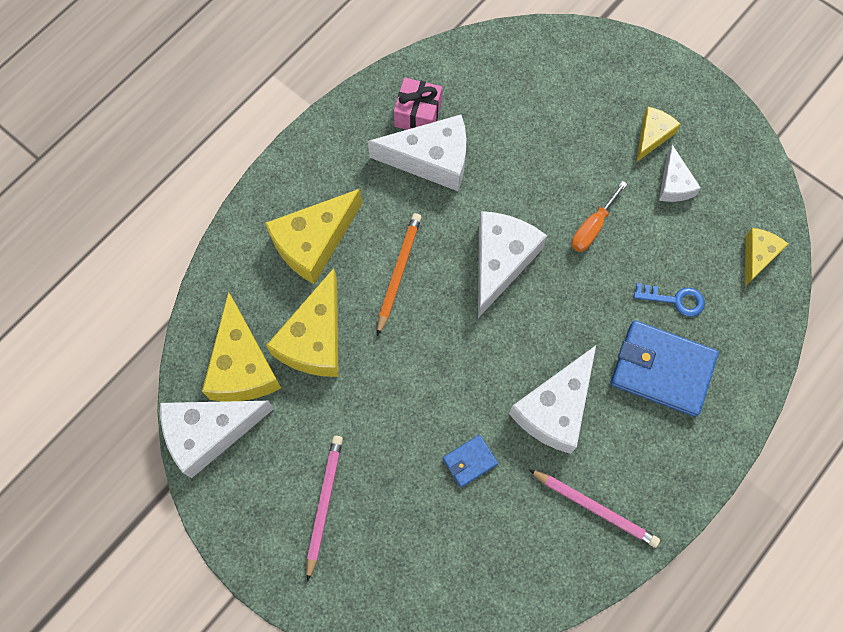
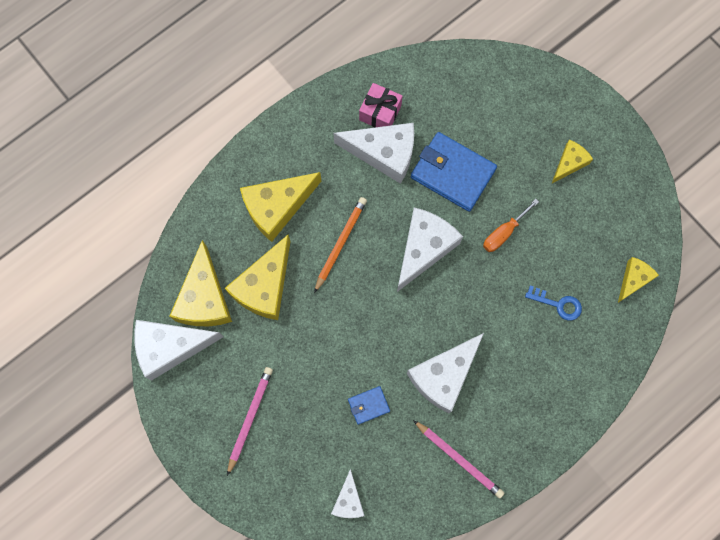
camera: 10 degrees right, 5 degrees up
blue wallet [610,320,719,417] -> blue wallet moved to [411,132,497,212]
white cheese [659,145,701,202] -> white cheese moved to [331,469,365,518]

